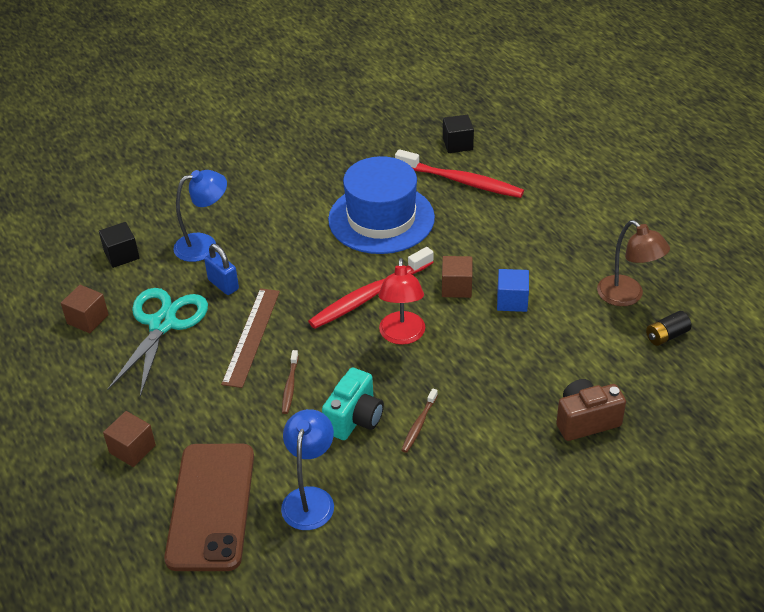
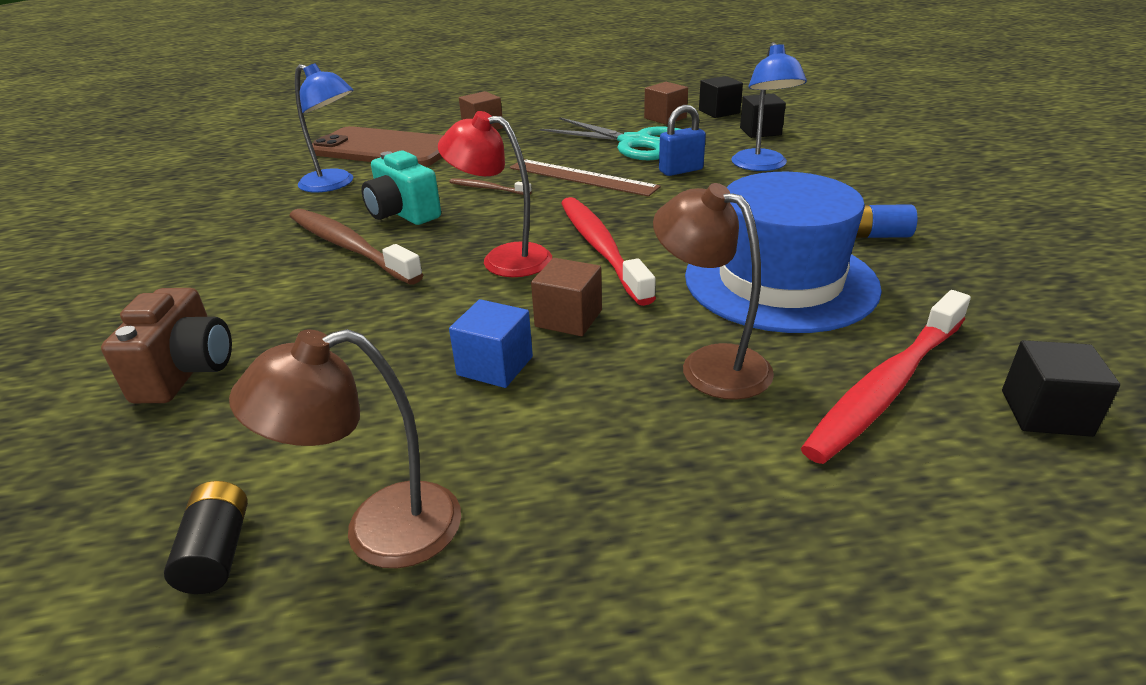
camera: 110 degrees right, 10 degrees down
brown toothbrush [402,388,438,453] -> brown toothbrush [289,209,423,284], size x2.07
none -> brown lamp [653,183,774,400]
none -> black cube [699,76,743,118]
none -> blue battery [856,204,917,238]

